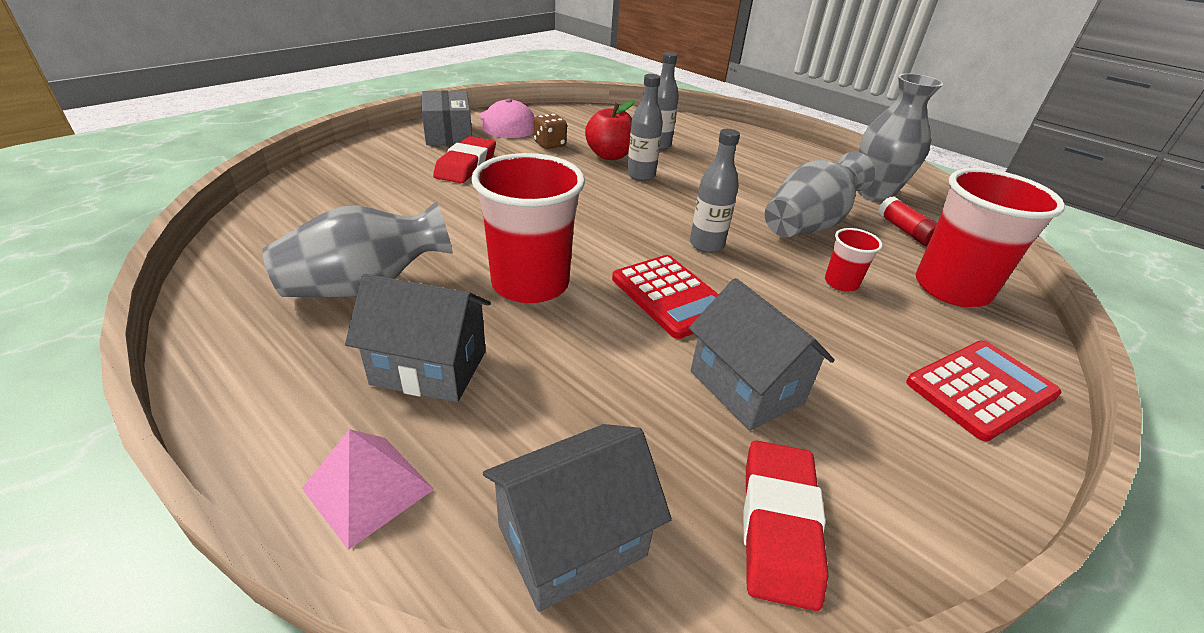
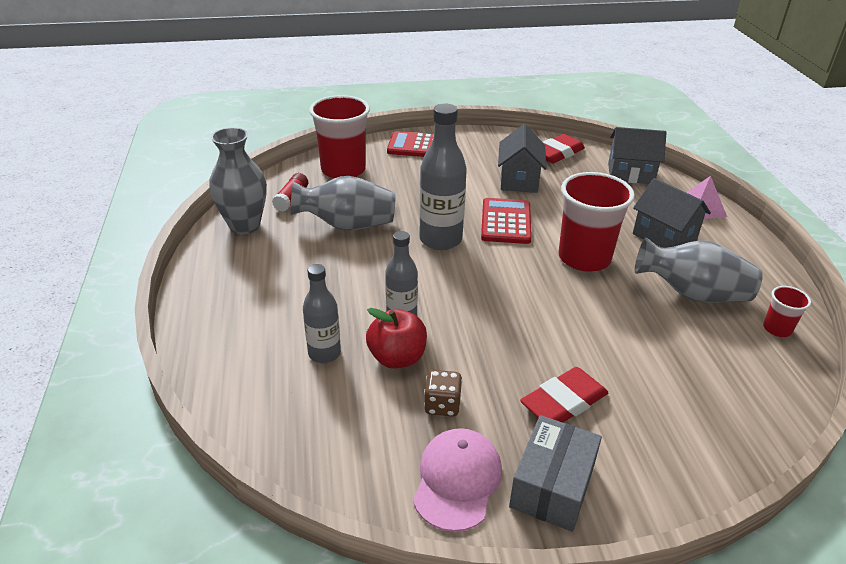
camera: 140 degrees left, 0 degrees up
grey bottle [690,129,740,253] -> grey bottle [419,104,467,250], size x1.61
red cup [825,228,883,292] -> red cup moved to [763,286,811,337]

